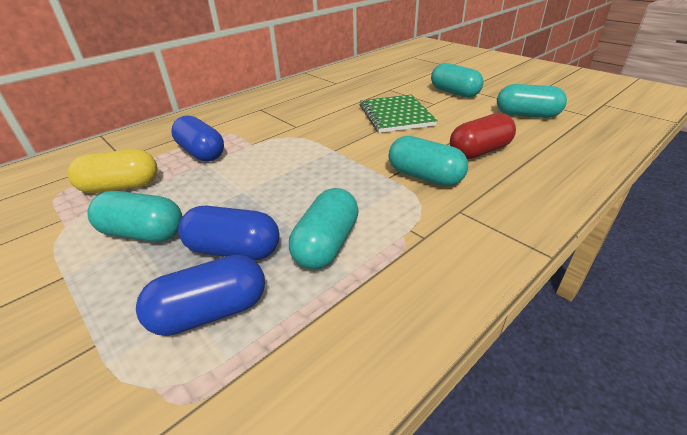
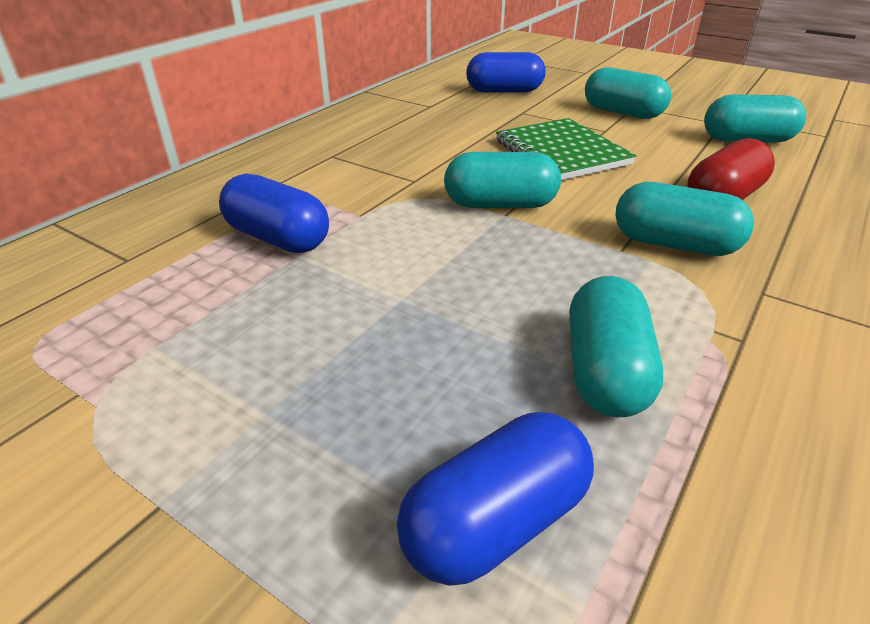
camera: 15 degrees left, 0 degrees up
yellow capsule [68,149,158,193] -> none
turquoise capsule [87,191,183,242] -> turquoise capsule moved to [444,152,561,208]
blue capsule [178,206,280,260] -> blue capsule moved to [466,52,546,93]

